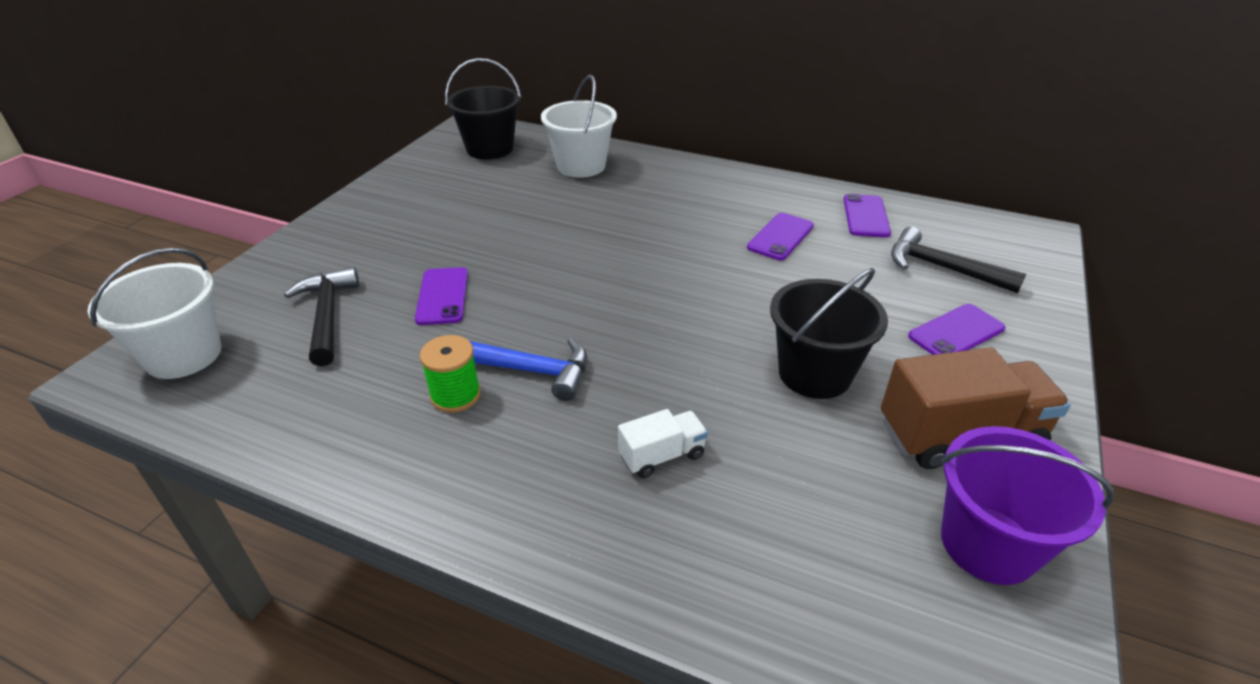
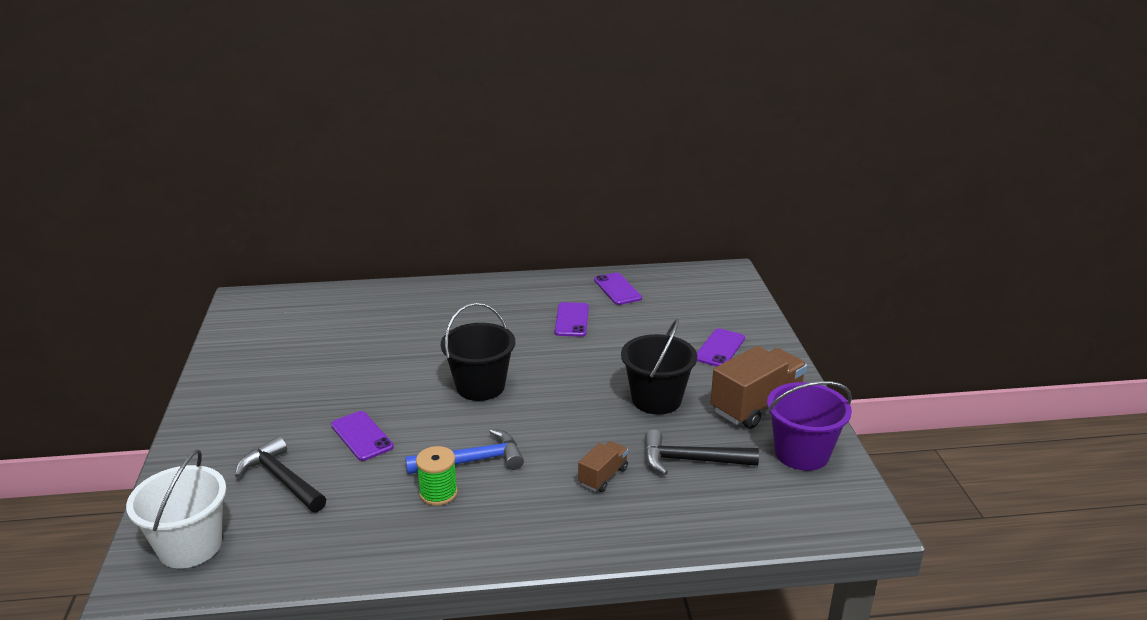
camera: 30 degrees left, 10 degrees down
black bucket [445,58,521,159] -> black bucket moved to [441,303,515,401]
white bucket [541,75,617,178] -> none
white truck [618,409,708,478] -> brown truck [578,441,628,492]
black hammer [891,227,1026,293] -> black hammer moved to [645,429,759,475]

